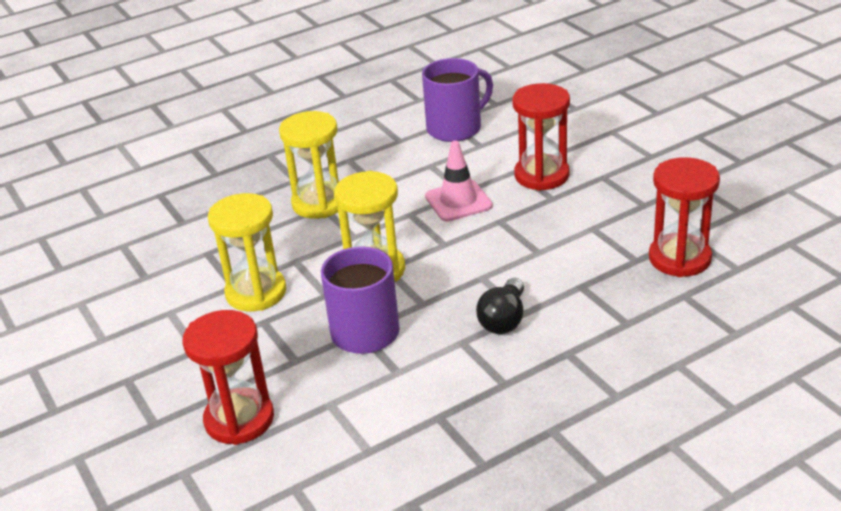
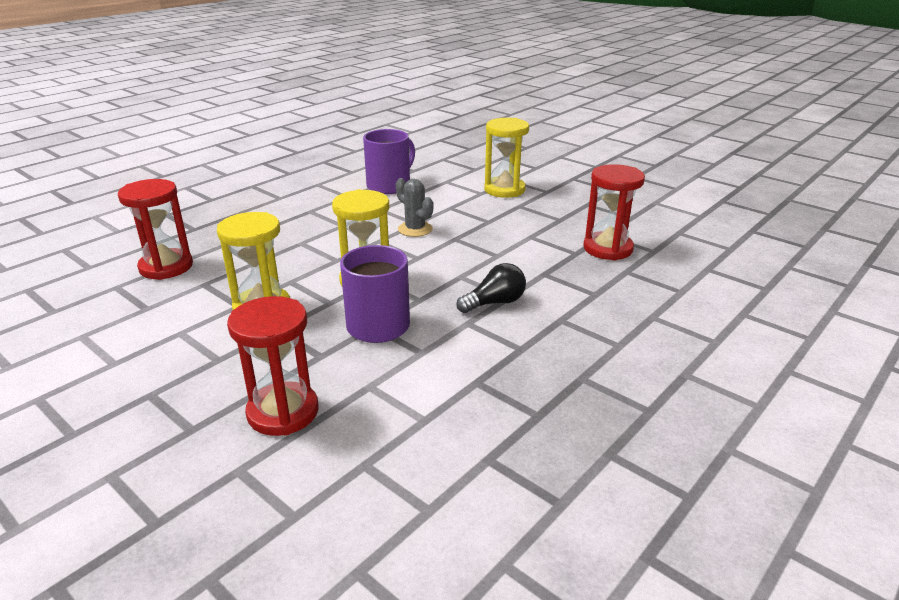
camera: 20 degrees left, 5 degrees down
yellow hourglass [279,111,339,219] -> yellow hourglass moved to [484,118,529,198]
pink traffic cone [425,141,493,222] -> grey cactus [396,178,433,237]
black light bulb [476,278,524,334] -> black light bulb turned 120 degrees counterclockwise [456,263,526,313]
red hourglass [512,83,570,191] -> red hourglass moved to [118,179,193,280]

